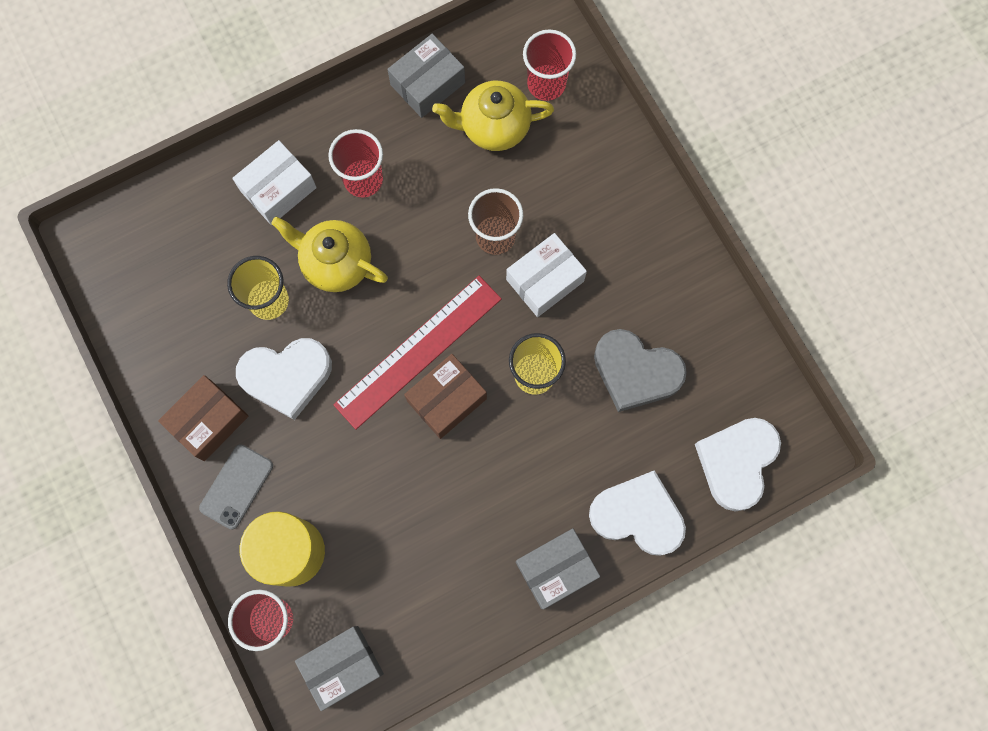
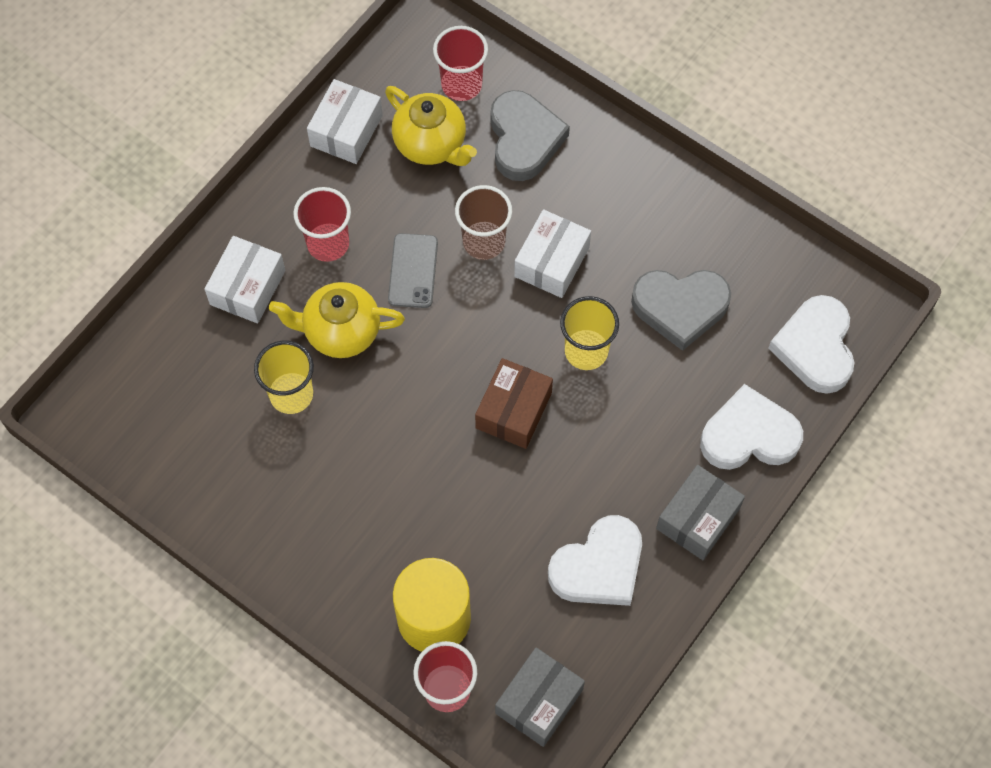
camera: 25 degrees left, 10 degrees down
brown box [158,375,249,461] -> none
grey phone [199,444,273,529] -> grey phone moved to [388,233,438,308]
white heart [236,338,332,420] -> white heart moved to [548,515,642,606]
red ruler [333,276,502,430] -> none
grey box [387,34,465,118] -> white box [307,79,383,164]
yellow teapot [432,81,554,151] -> yellow teapot turned 105 degrees counterclockwise [385,86,477,166]
none -> grey heart [490,90,570,181]

